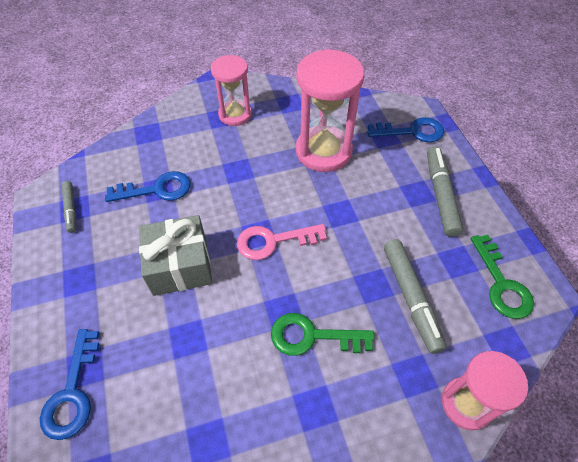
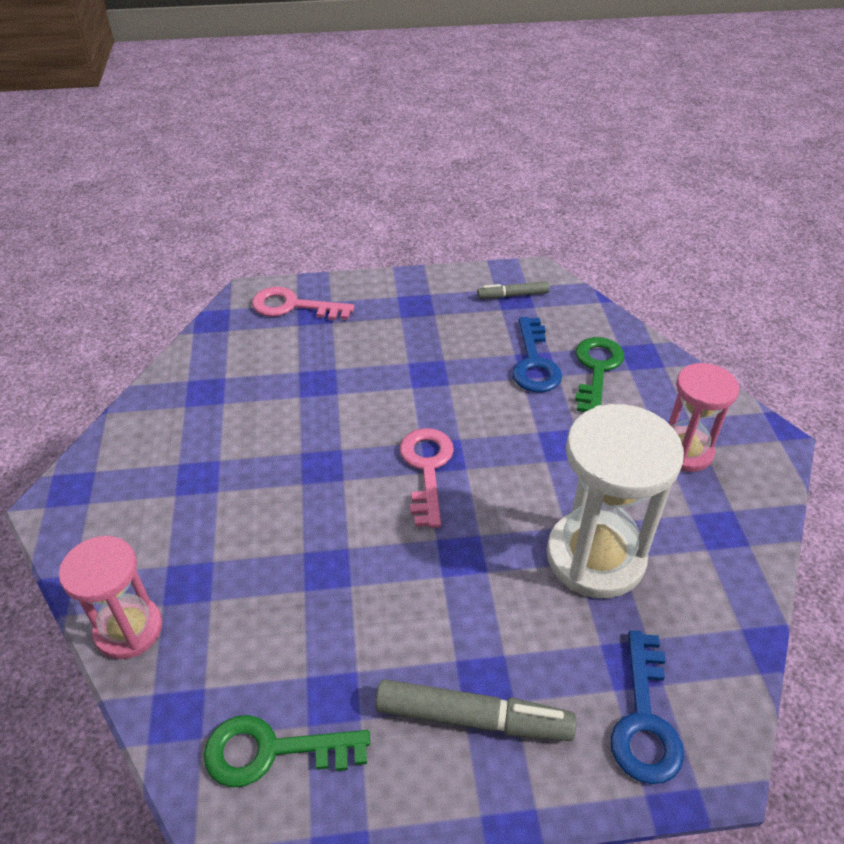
camera: 100 degrees right, 10 degrees down
blue key [40,329,99,440] -> pink key [252,287,354,320]
grey gift [139,215,213,296] -> none
green key [271,313,374,356] -> green key moved to [575,337,624,412]
pink hourglass [296,49,364,172] -> white hourglass [547,404,684,598]
grey marker [384,239,446,354] -> none

